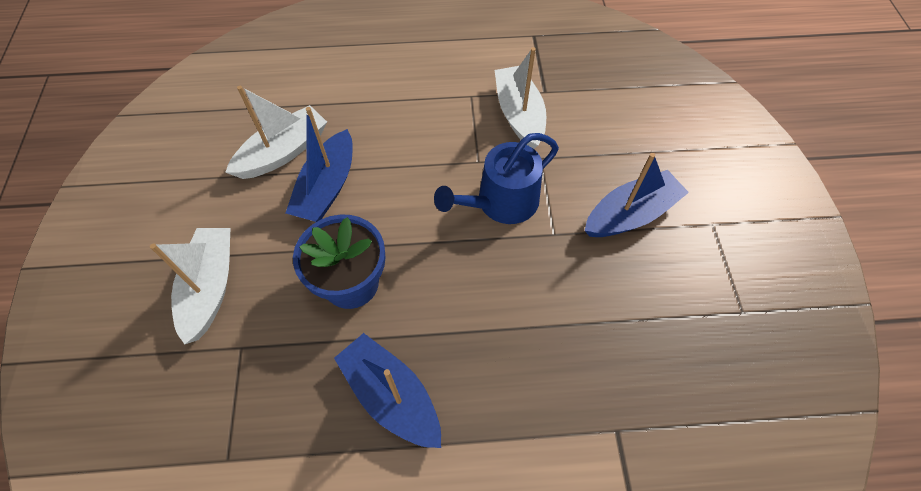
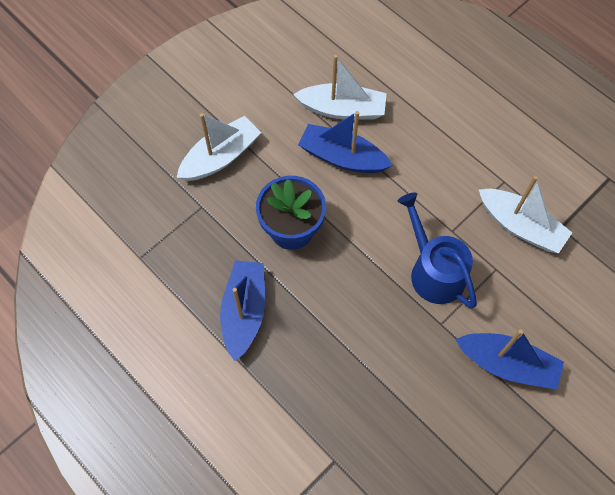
camera: 50 degrees right, 5 degrees up
blue boat [286,107,353,222] -> blue boat turned 45 degrees clockwise [298,111,393,173]
blue watering can [434,133,559,224] -> blue watering can turned 45 degrees clockwise [398,193,477,309]
white boat [494,47,546,149] -> white boat turned 90 degrees clockwise [479,176,572,253]

